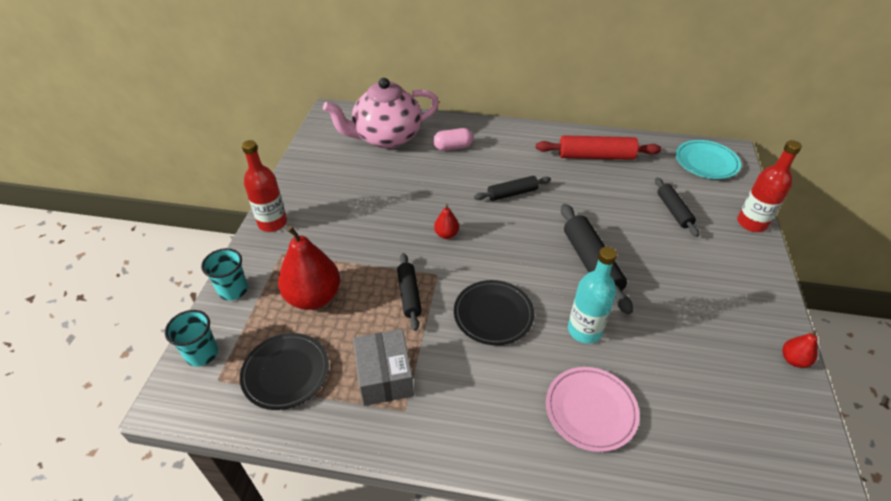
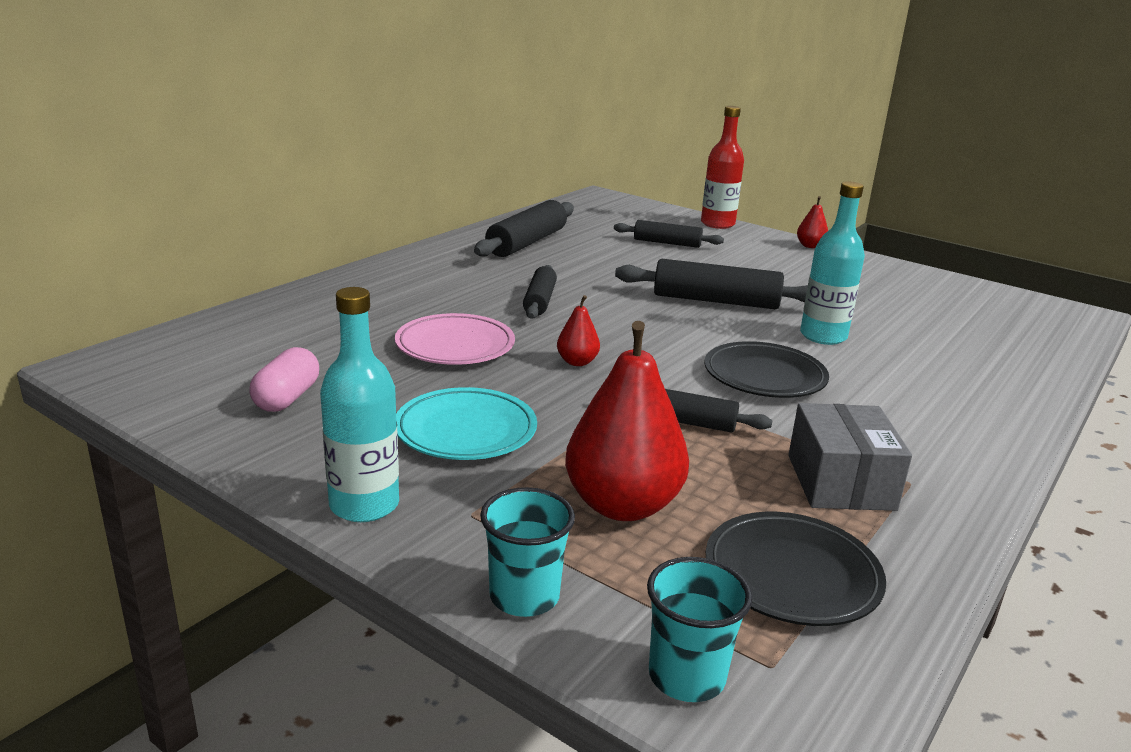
camera: 65 degrees left, 20 degrees down
red bottle [242,140,287,232] -> turquoise bottle [320,287,399,522]
pink teapot [323,78,439,149] -> none
grey box [353,329,414,406] -> grey box turned 75 degrees clockwise [788,403,912,511]
pink capsule [433,128,473,151] -> pink capsule moved to [249,347,319,412]
red rolling pin [536,135,661,160] -> black rolling pin [474,200,574,257]
pink plate [546,367,639,452] -> pink plate moved to [395,313,515,365]
turquoise plate [676,140,741,179] -> turquoise plate moved to [396,387,537,460]
red pear [782,330,818,368] -> red pear moved to [797,196,828,248]

